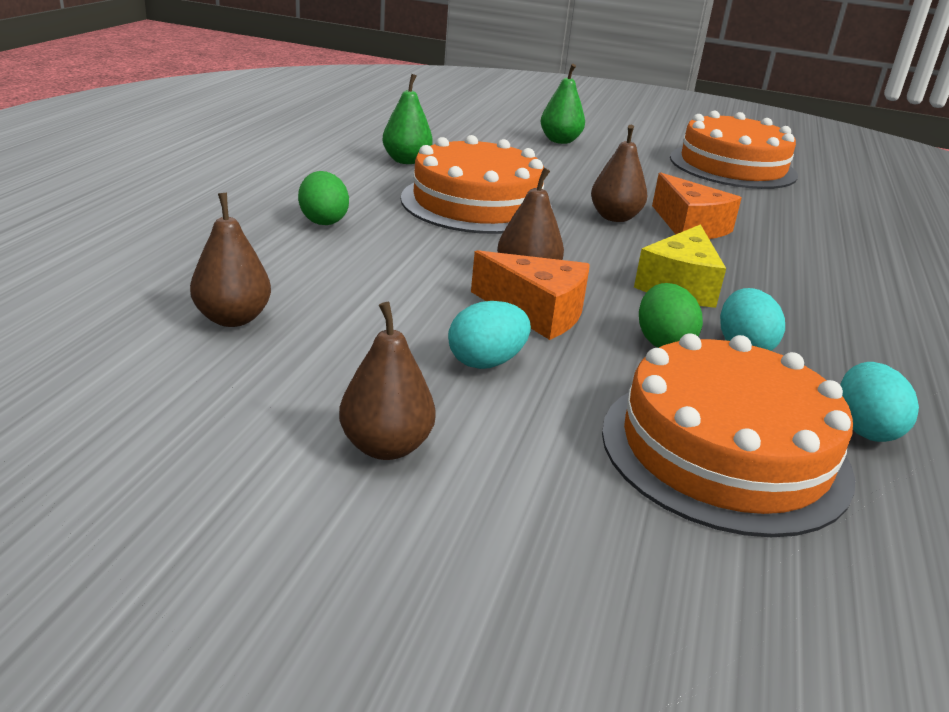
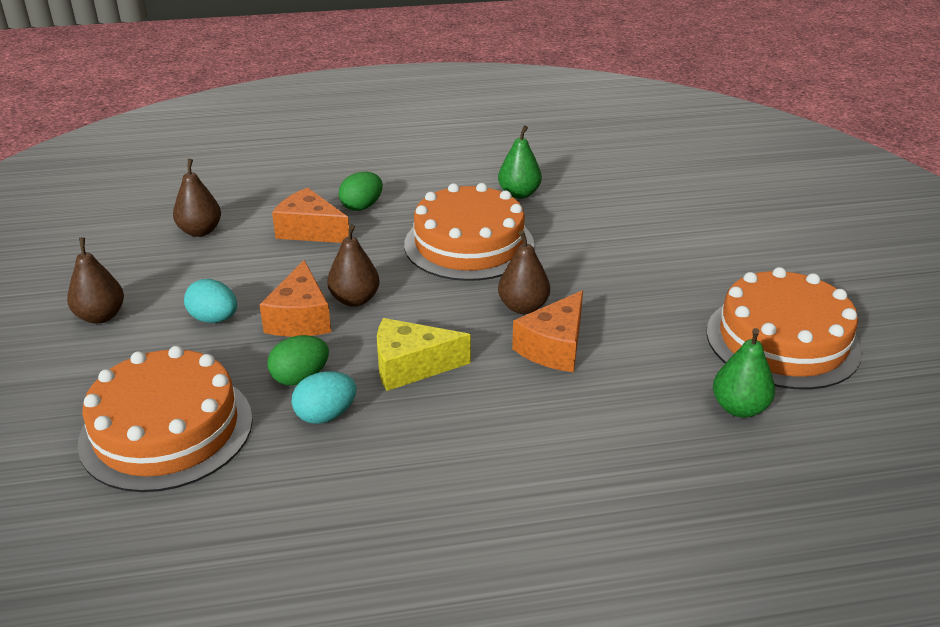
camera: 65 degrees right, 5 degrees up
green pear [540,64,585,144] -> green pear moved to [713,328,775,418]
turquoise egg [840,362,919,442] -> none
none -> orange cheese [272,188,349,243]

